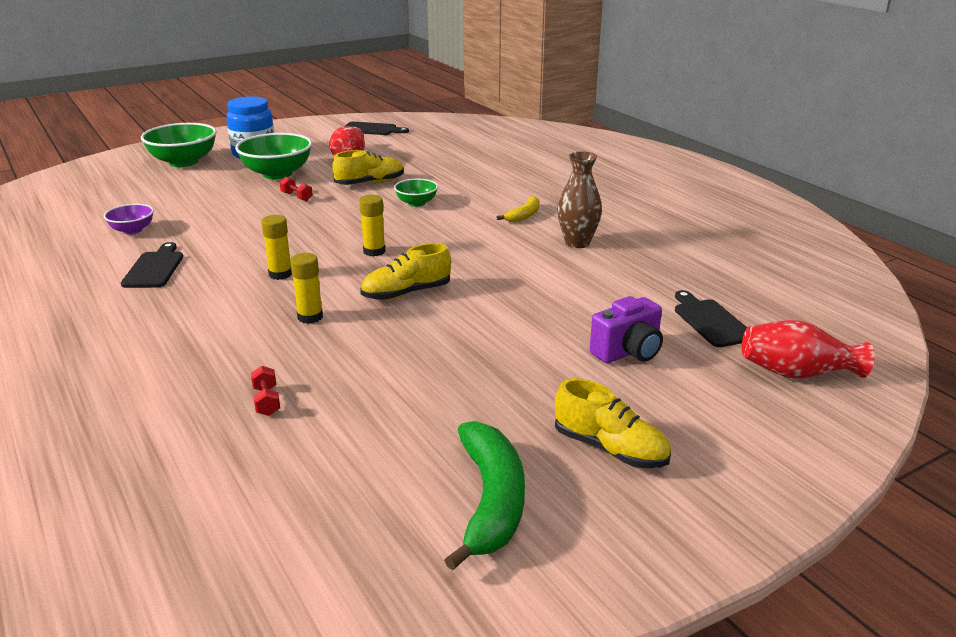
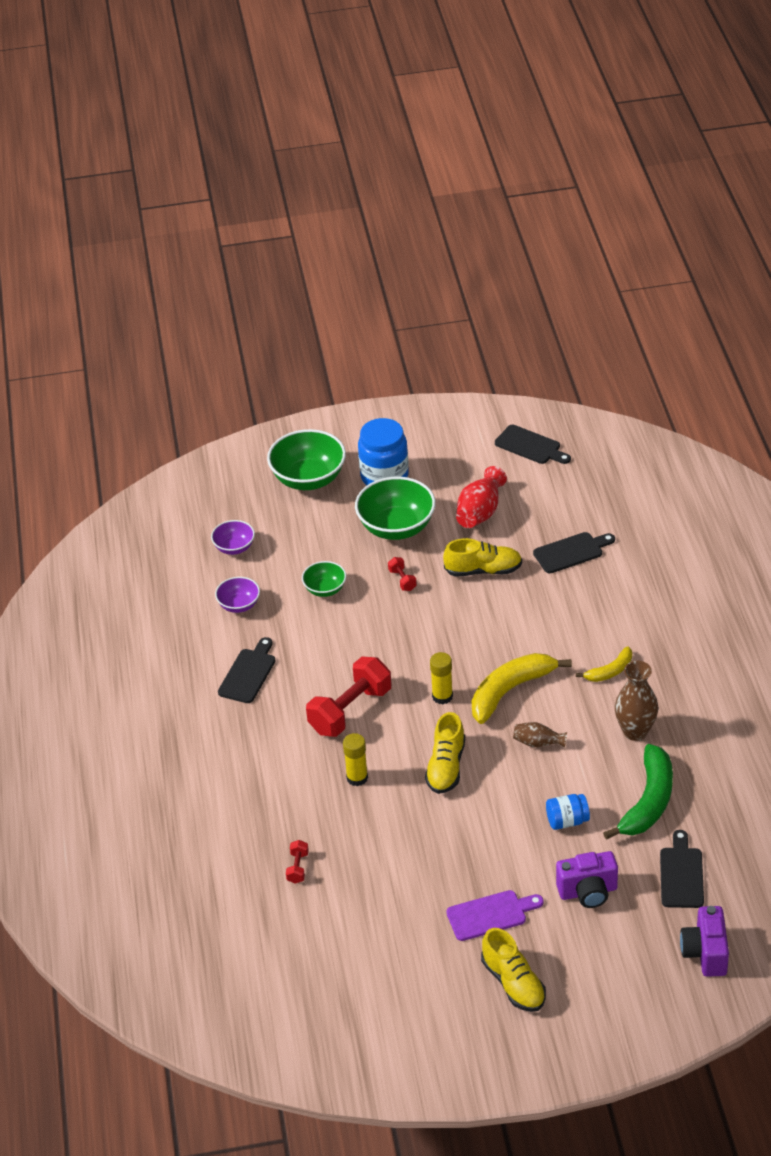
camera: 25 degrees right, 15 degrees up
yellow glue stick [261,215,292,280] -> red dumbbell [306,657,391,737]
yellow shoe [360,243,451,300] -> yellow shoe turned 75 degrees counterclockwise [425,712,465,794]
green bowl [394,179,438,207] -> green bowl moved to [302,561,346,597]
green banana [444,421,525,570] -> green banana moved to [603,744,673,840]
red vase [742,320,875,378] -> purple camera [680,906,729,977]
none -> purple bowl [211,520,255,555]
none -> purple cutting board [446,890,544,941]
none -> yellow banana [472,653,572,724]
none -> brown vase [513,722,567,748]
none -> black cutting board [533,532,615,573]
none -> blue jar [546,794,590,830]

